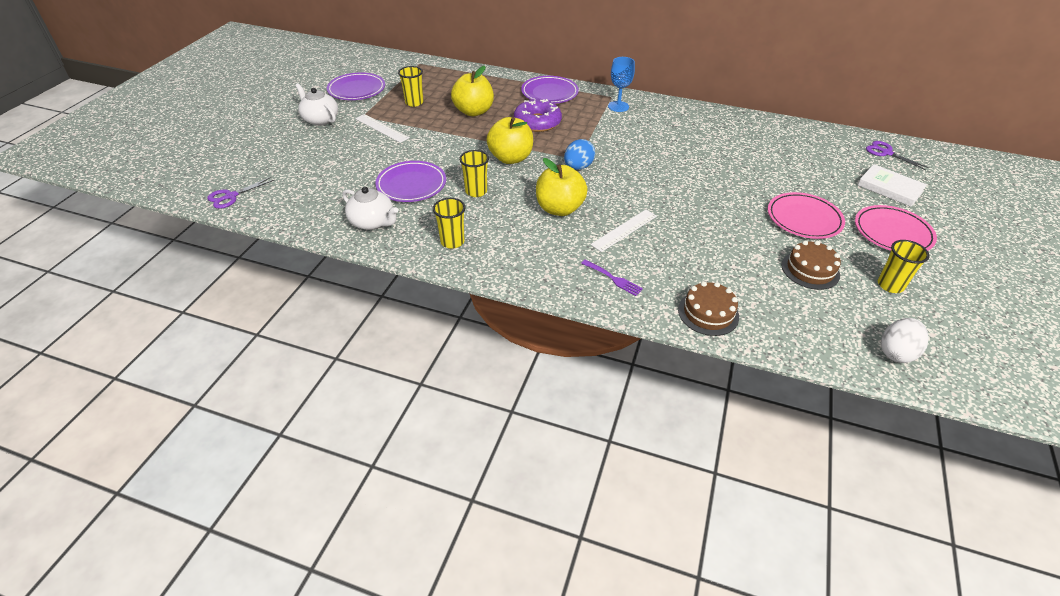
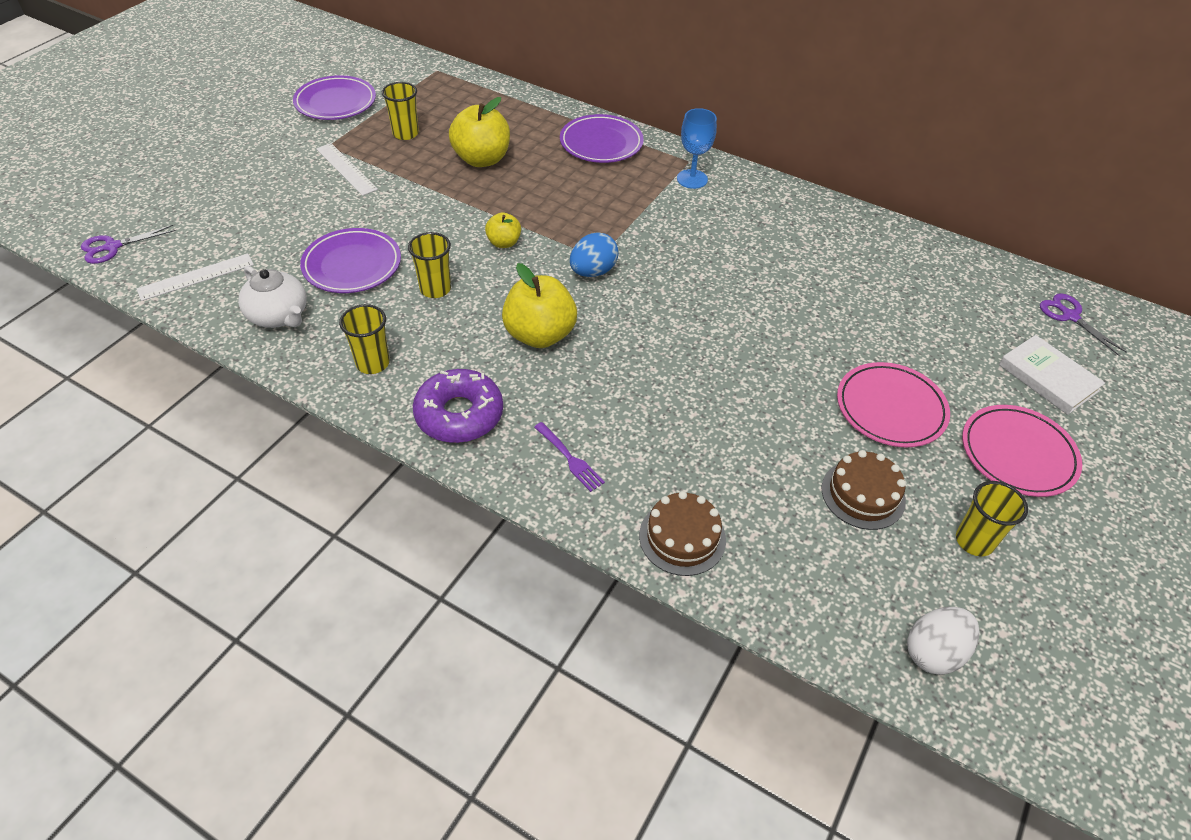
camera: 10 degrees right, 5 degrees up
white teapot [295,83,338,126] -> none
yellow apple [487,117,533,164] -> yellow apple [485,212,521,248], size x0.54
purple donut [514,99,562,132] -> purple donut moved to [413,369,503,443]
white ruler [590,210,657,252] -> white ruler moved to [136,254,254,301]

